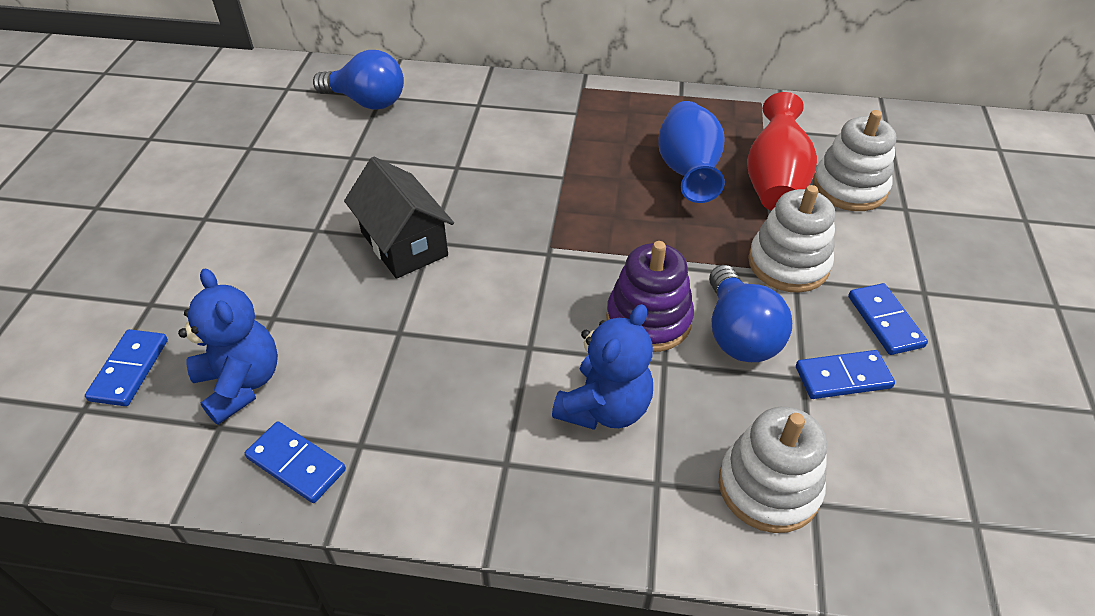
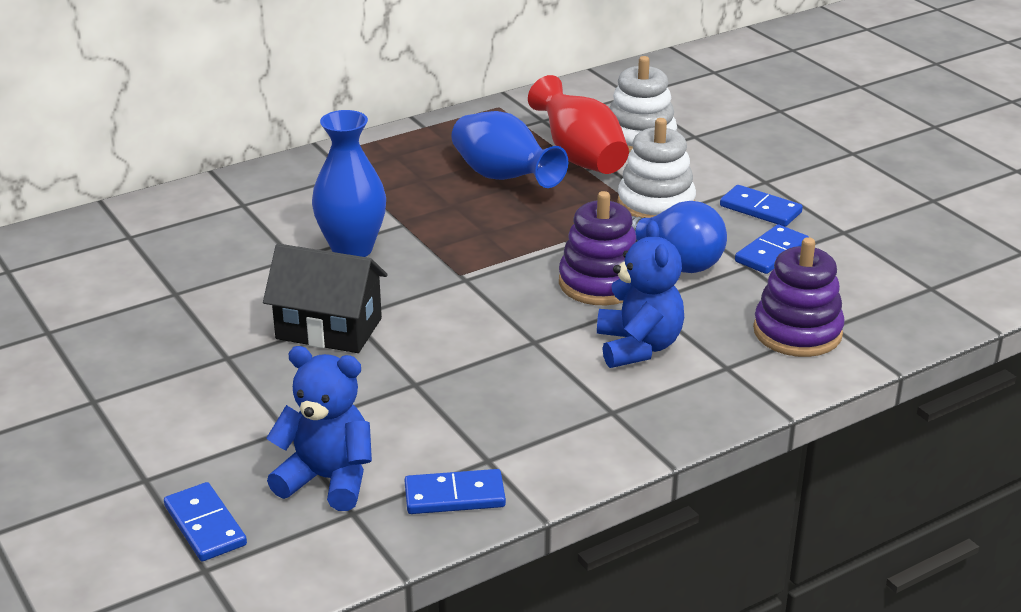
camera: 40 degrees left, 15 degrees down
blue light bulb [313,50,404,109] -> none
white stacking toy [719,407,827,533] -> purple stacking toy [753,237,845,357]
none -> blue vase [312,110,386,257]

